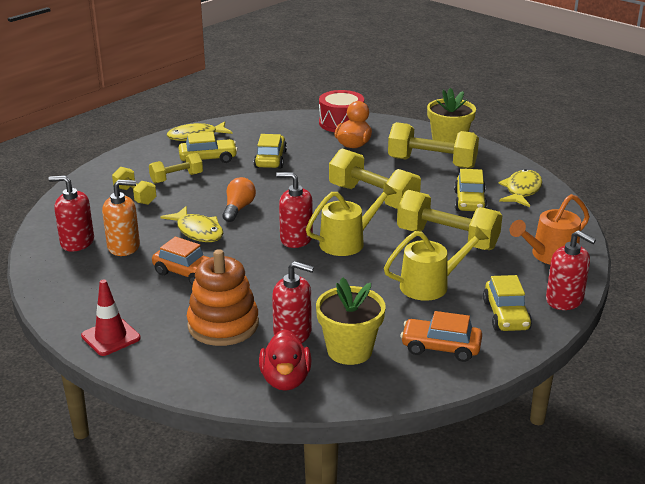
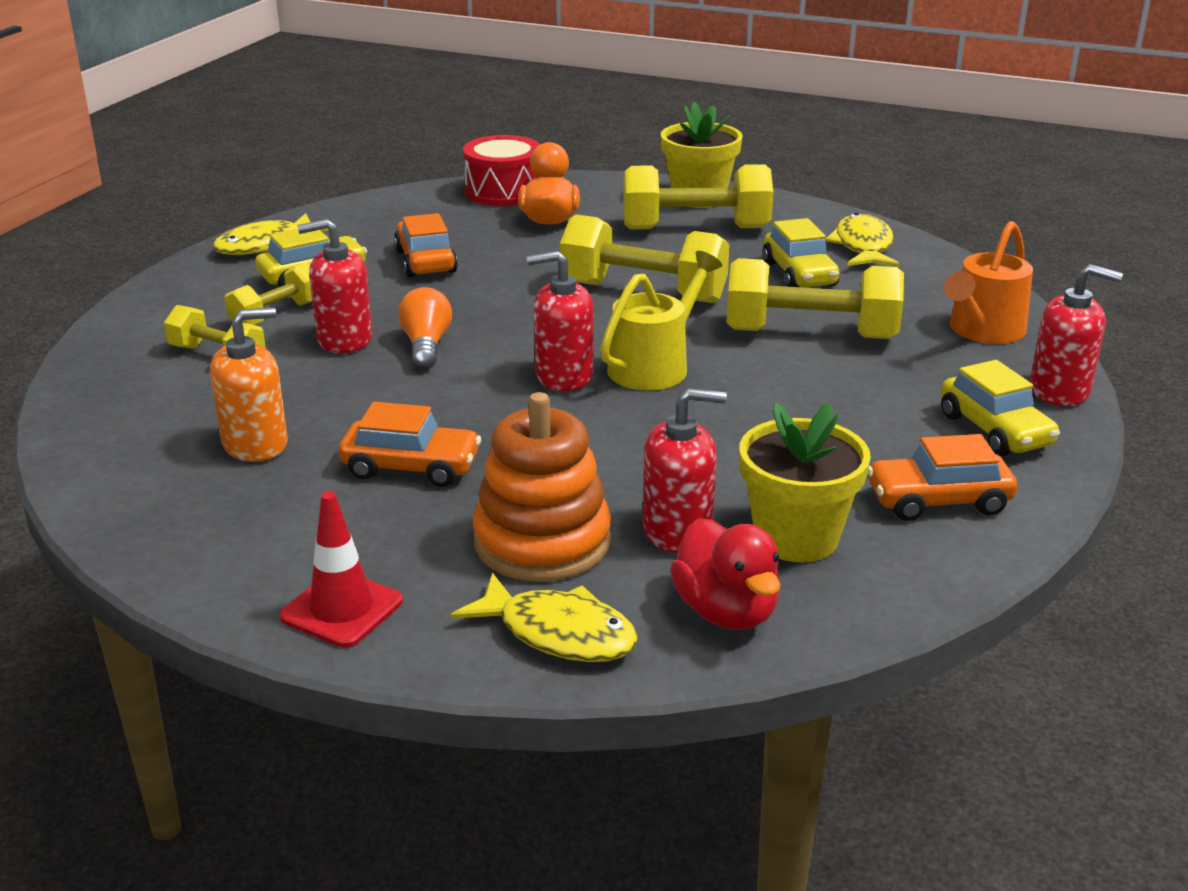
camera: 20 degrees left, 0 degrees up
red soap dispenser [49,175,94,252] -> red soap dispenser moved to [297,219,372,353]
yellow fish [160,206,223,242] -> yellow fish moved to [451,573,638,662]
yellow car [254,134,287,169] -> orange car [394,213,458,278]
yellow watering can [384,226,489,301] -> none

